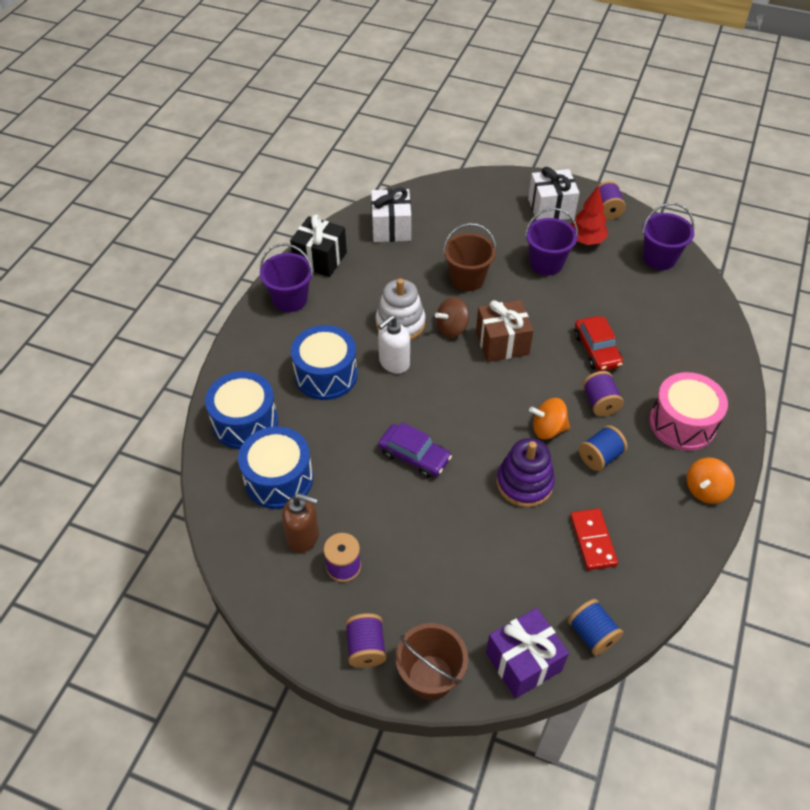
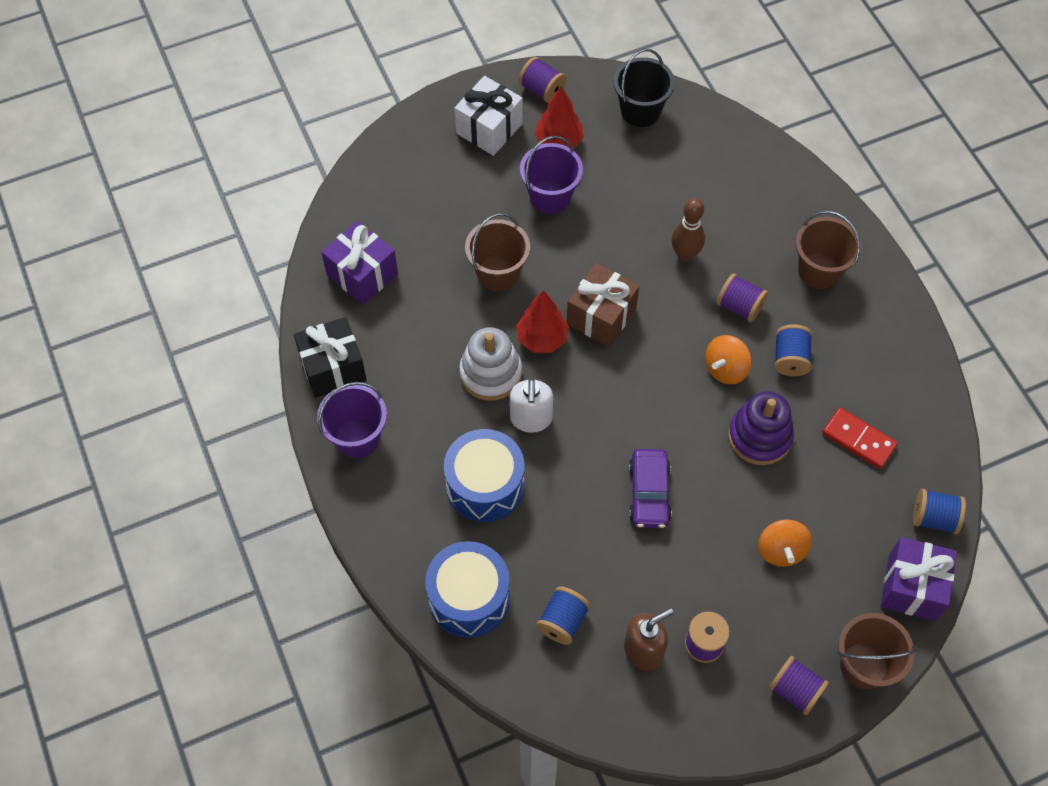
camera: 45 degrees left, 10 degrees up
blue drum [238,426,313,509] -> blue spool [536,586,591,645]
white gift [371,188,411,242] -> purple gift [321,221,398,305]
purple car [378,422,452,478] -> purple car turned 105 degrees clockwise [629,449,672,528]
brown spinning top [435,297,469,338] -> red tree [516,290,569,353]
red car [574,316,623,371] -> brown bowling pin [672,198,705,262]
purple bucket [642,203,694,270] -> black bucket [614,49,675,127]
pink drum [649,372,728,451] -> brown bucket [796,211,861,289]
orange spinning top [687,457,734,504] -> orange spinning top moved to [758,519,812,567]

